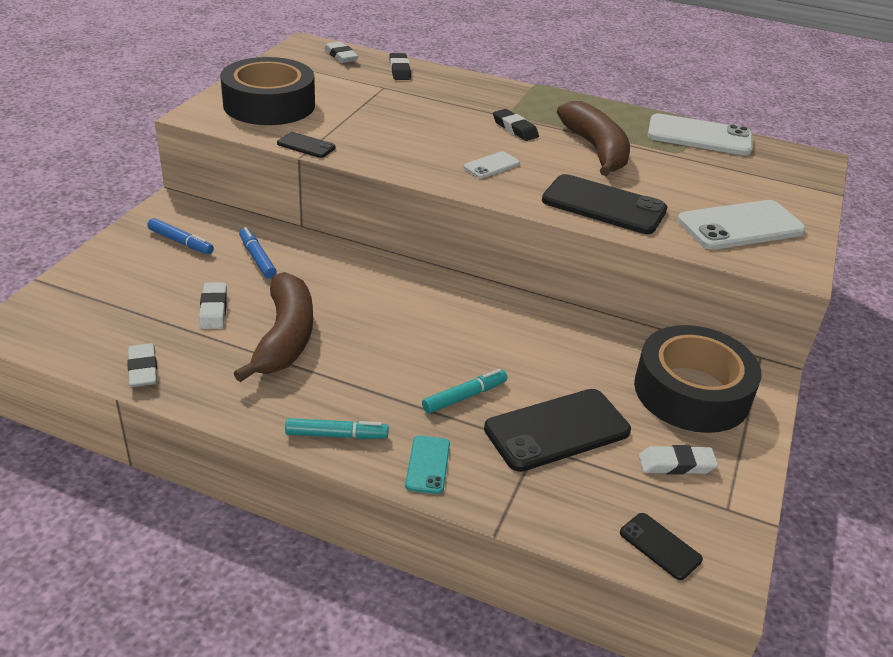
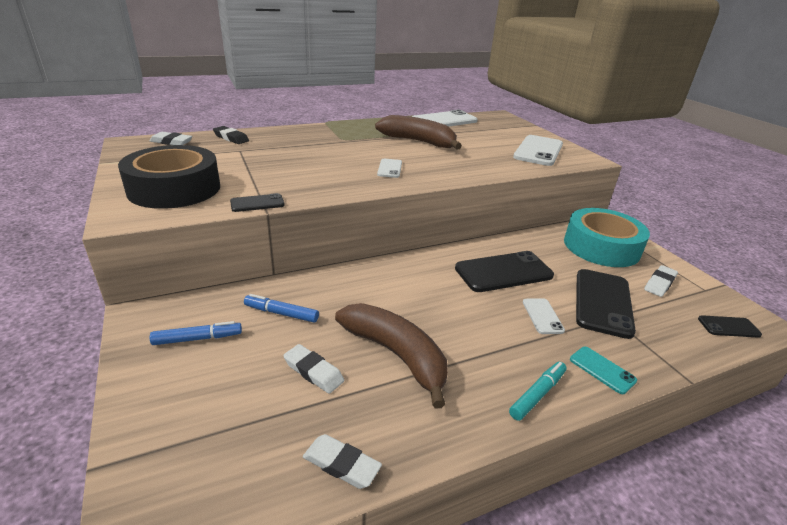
camera: 45 degrees left, 5 degrees down
turquoise marker [422,369,507,414] -> white phone [523,298,565,334]
black eraser [493,109,539,141] -> none
black phone [542,174,667,234] -> black phone moved to [455,251,554,292]
black tape [634,325,761,433] -> turquoise tape [564,208,650,267]

